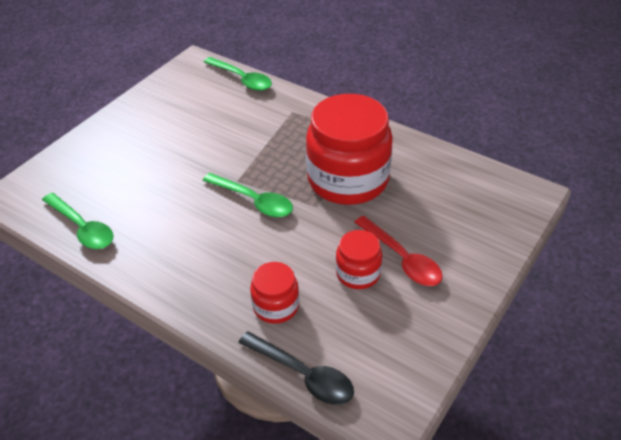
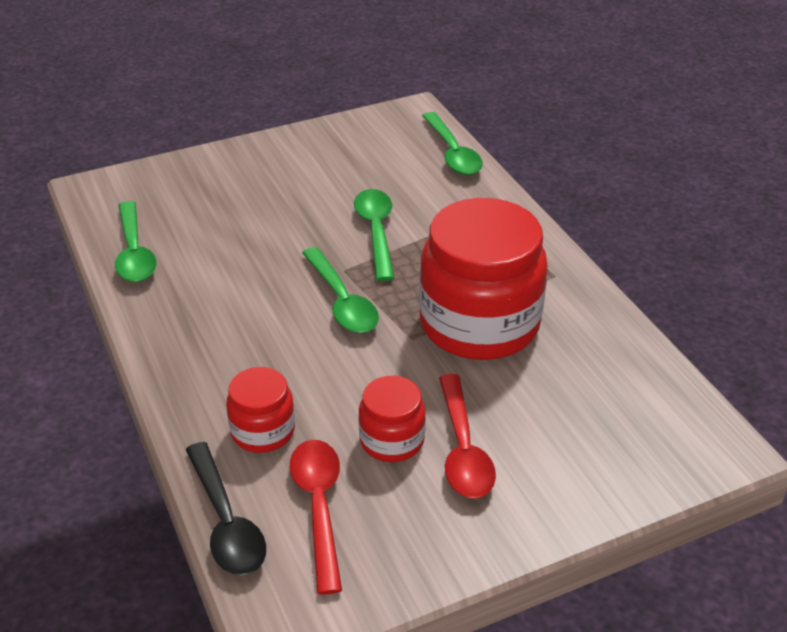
camera: 30 degrees right, 5 degrees down
none -> red spoon [290,440,342,595]
none -> green spoon [354,189,394,281]

